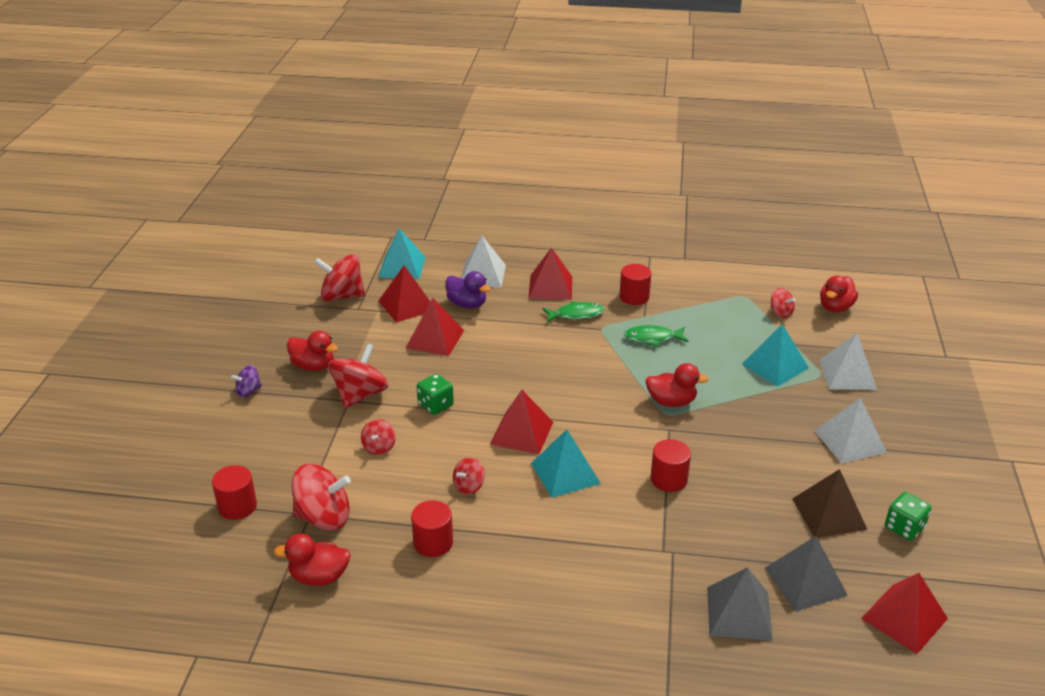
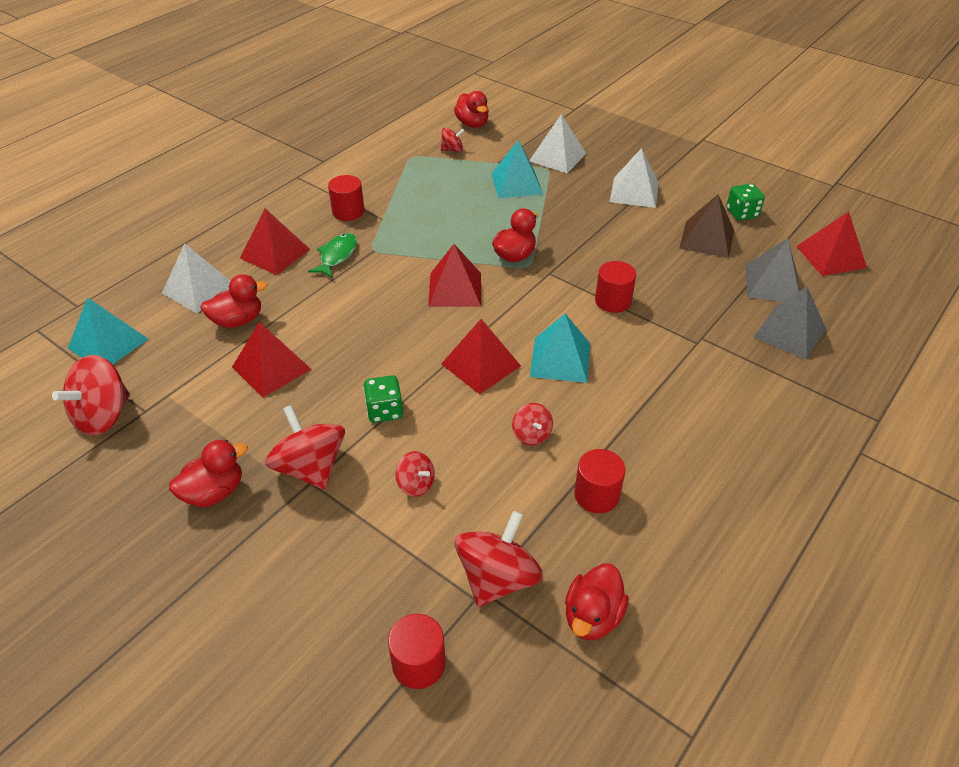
camera: 60 degrees left, 10 degrees up
purple spinning top [231,365,262,397] -> none
red pyramid [379,265,430,323] -> red pyramid moved to [428,244,481,307]
purple duck [445,271,491,308] -> red duck [200,274,268,328]
green fish [624,325,688,347] -> none

